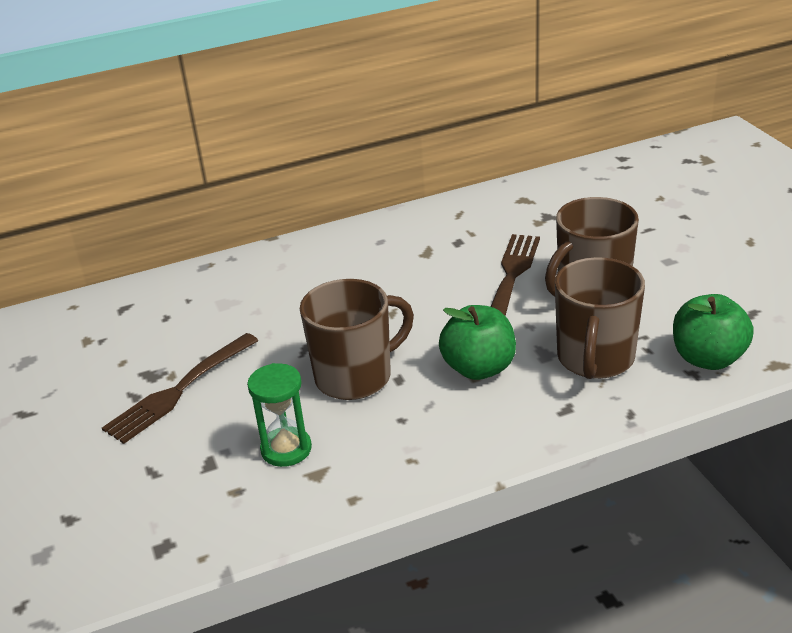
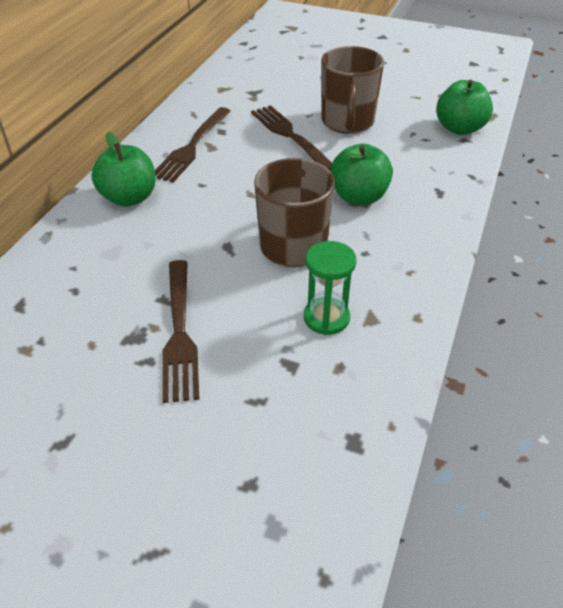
camera: 50 degrees left, 10 degrees up
brown mug [555,257,645,379] -> none
none -> green apple [91,132,156,207]
none -> brown fork [155,107,231,183]

